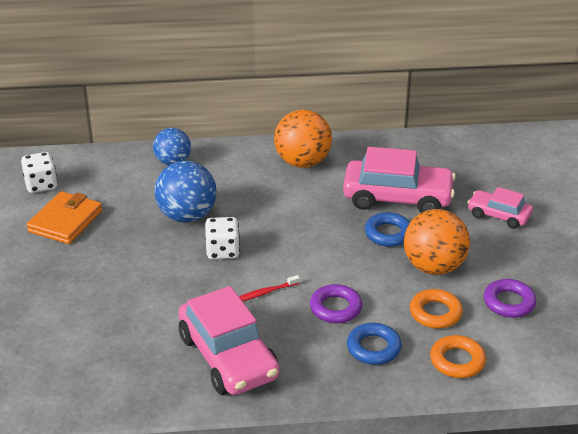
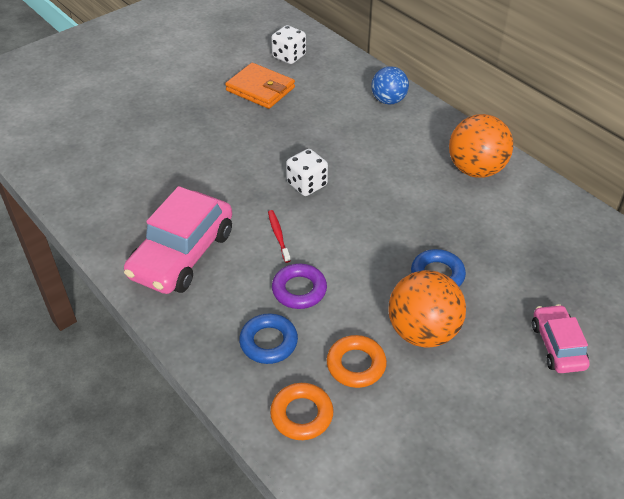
camera: 55 degrees right, 10 degrees up
orange wallet [27,191,102,244] -> orange wallet turned 45 degrees clockwise [225,63,295,109]
blue ball [154,161,217,222] -> none
red toothbrush [239,275,300,301] -> red toothbrush turned 45 degrees clockwise [268,210,291,263]
pink car [343,147,456,213] -> none
purple ring [484,279,537,318] -> none

